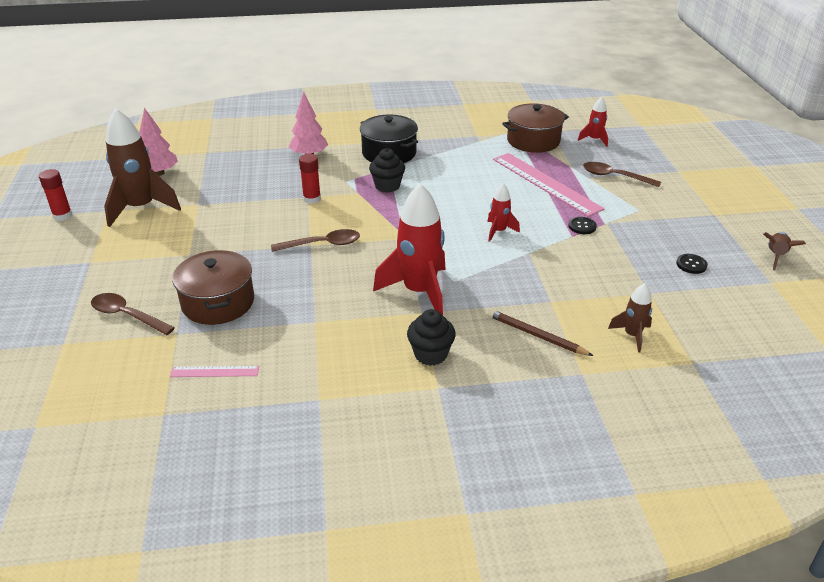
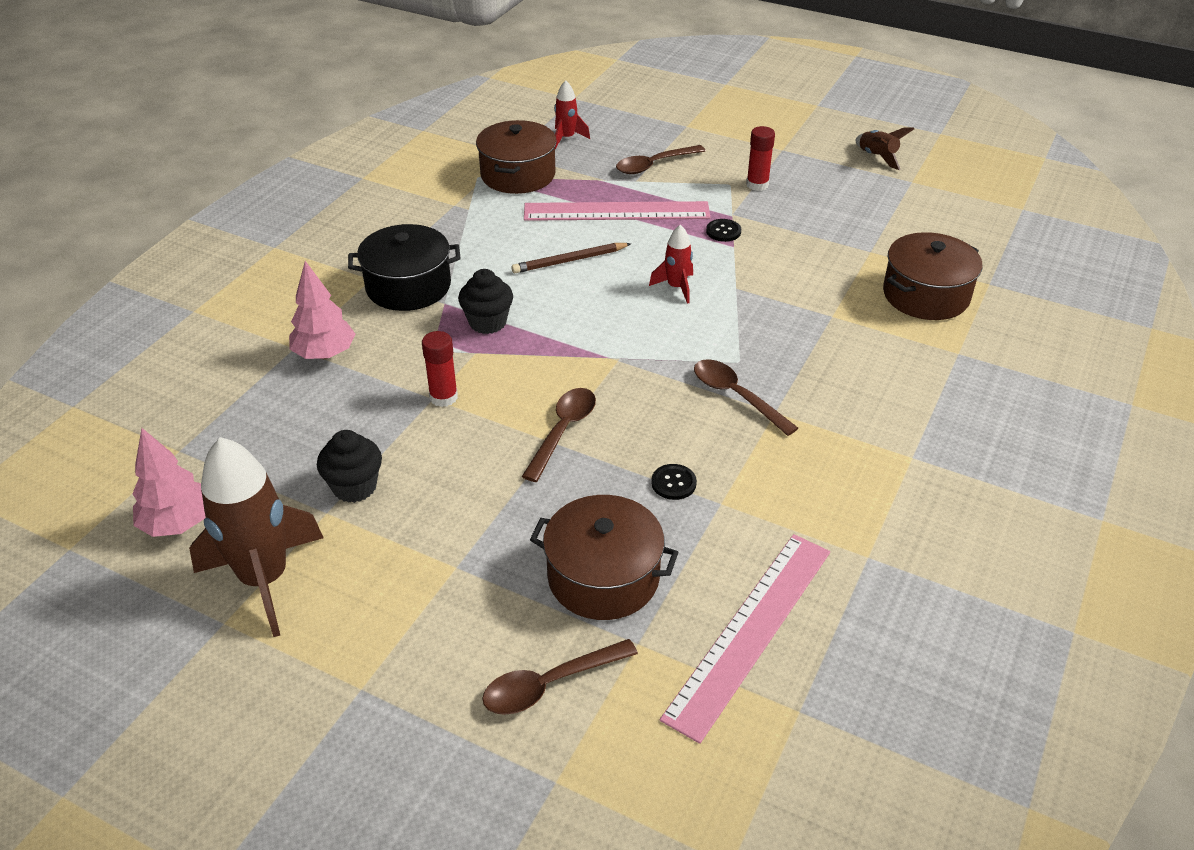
camera: 55 degrees left, 5 degrees up
red glue stick [39,169,72,221] -> red glue stick moved to [746,126,775,191]
pink ruler [170,366,259,377] -> pink ruler [660,534,830,744], size x2.18
red rocket [373,183,446,316] -> brown spoon [694,359,798,436]
black cupcake [407,309,456,366] -> black cupcake moved to [317,430,382,503]
brown pencil [487,309,593,356] -> brown pencil moved to [511,243,631,273]
brown rocket [608,283,652,353] -> brown pot [883,232,982,320]
black button [676,254,708,274] -> black button moved to [651,464,697,500]

